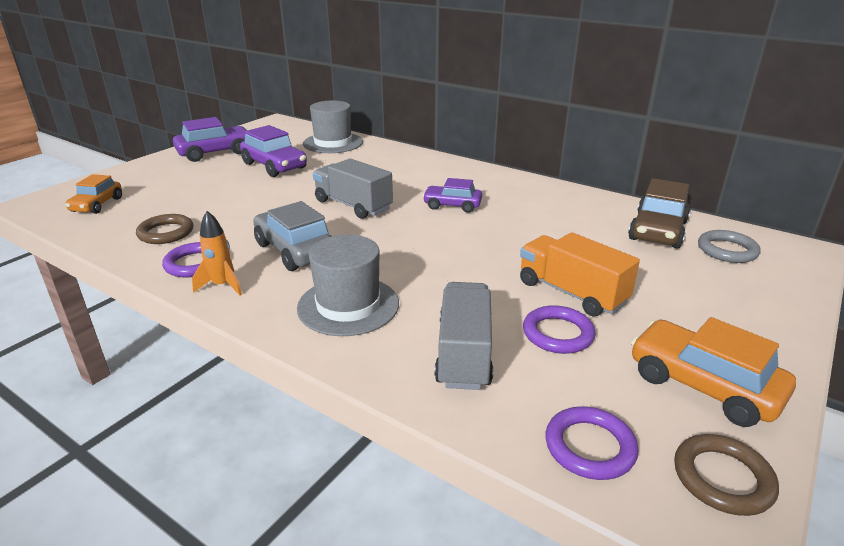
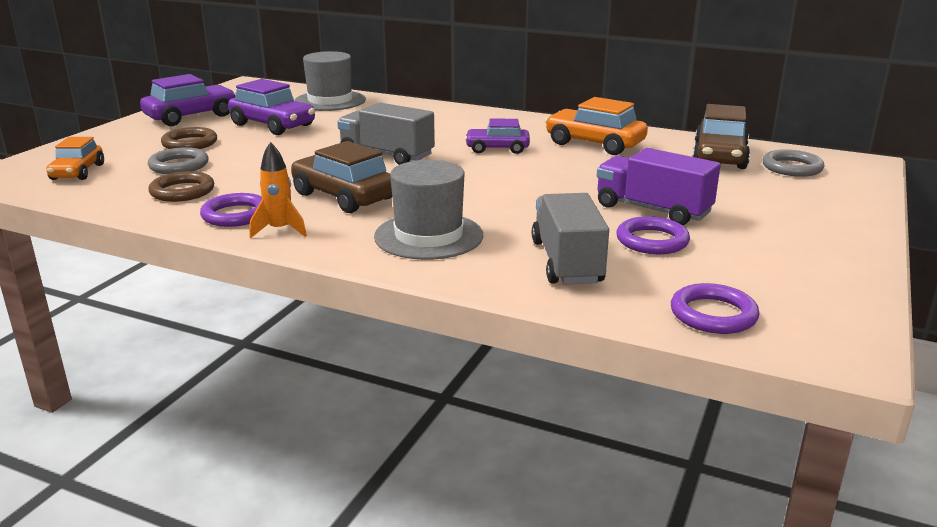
camera: 10 degrees left, 5 degrees down
grey car [253,201,331,271] -> brown car [291,141,392,213]
orange truck [520,232,640,317] -> purple truck [597,148,721,225]
orange car [631,317,796,427] -> orange car moved to [545,97,648,155]
brown ring [674,434,779,516] -> brown ring moved to [161,127,217,149]
none -> grey ring [148,147,208,174]

